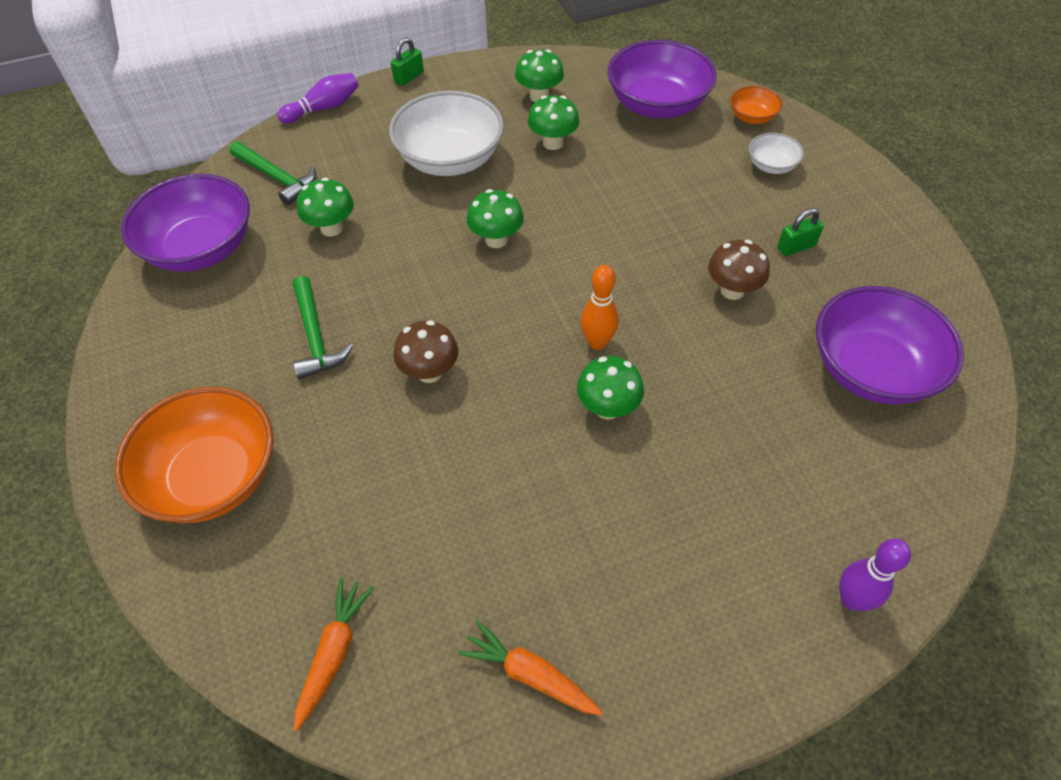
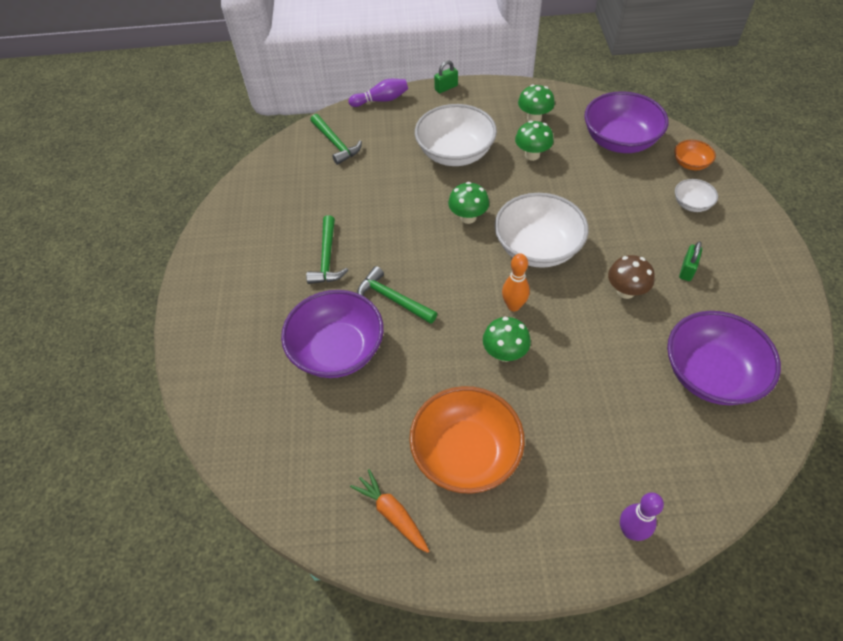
camera: 20 degrees right, 0 degrees up
orange bowl [115,386,274,523] -> orange bowl moved to [409,386,525,494]
purple bowl [121,174,250,272] -> purple bowl moved to [281,290,384,378]
orange carrot [294,578,375,731] -> none
green mushroom [297,178,354,237] -> none
brown mushroom [393,320,458,383] -> green hammer [357,266,437,324]
green padlock [777,208,824,256] -> green padlock turned 60 degrees counterclockwise [679,241,702,281]
none -> white bowl [495,193,589,268]

